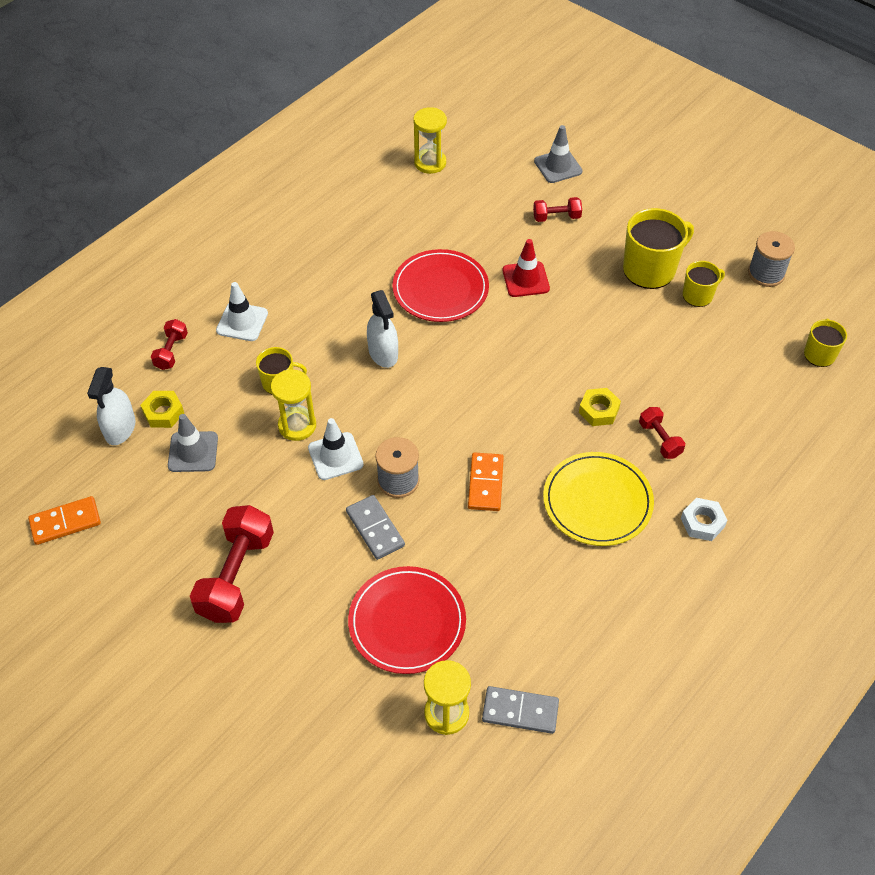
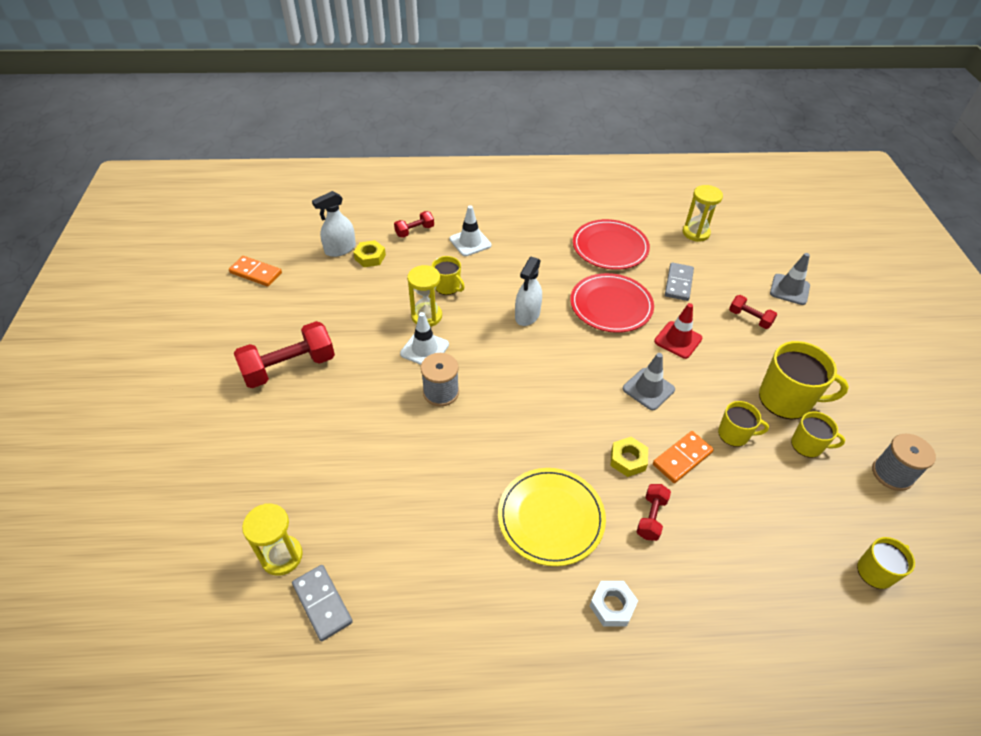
camera: 45 degrees right, 5 degrees down
grey traffic cone [168,414,218,472] -> grey traffic cone moved to [623,353,675,410]
grey domino [346,495,405,560] -> grey domino moved to [665,262,694,301]
red plate [348,566,466,674] -> red plate moved to [573,219,650,270]
orange domino [468,452,504,511] -> orange domino moved to [653,431,714,483]
none -> yellow mug [718,401,769,447]

